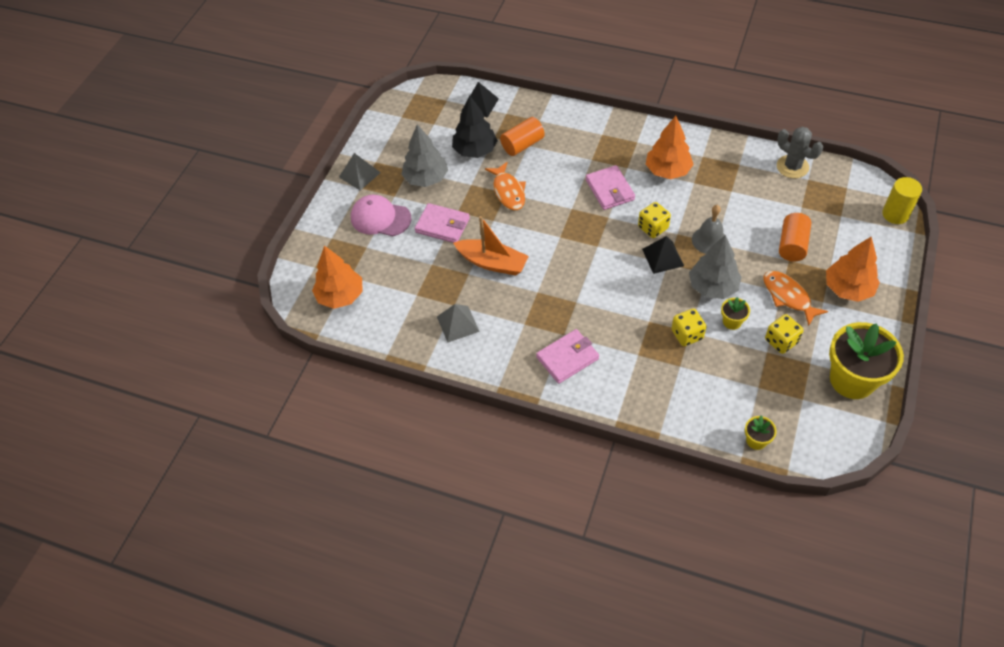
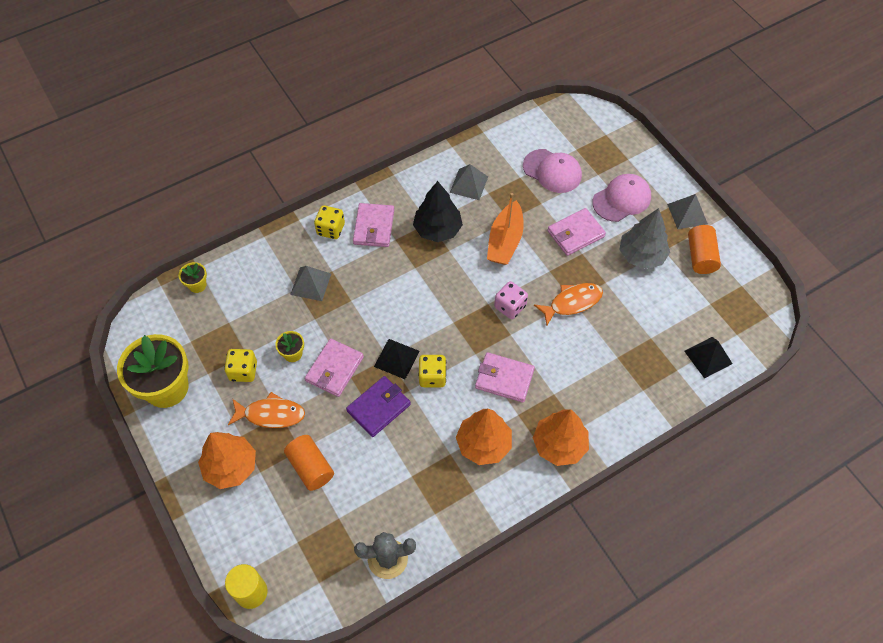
camera: 125 degrees right, 5 degrees up
orange tree [312,246,363,309] -> orange tree moved to [533,409,589,466]
black tree [452,96,498,158] -> black tree moved to [413,181,463,242]
orange boat [453,216,529,276] -> orange boat turned 45 degrees counterclockwise [487,193,524,265]
orange fish [485,162,526,210] -> orange fish turned 135 degrees clockwise [534,283,603,326]
orange cylinder [500,117,545,156] -> orange cylinder moved to [688,225,721,274]
yellow dice [671,309,706,346] -> yellow dice moved to [314,205,345,239]
grey tree [689,235,742,299] -> pink wallet [305,338,364,397]
grey bell [692,205,725,254] -> purple wallet [346,376,411,437]
none -> grey pyramid [290,266,331,301]
none -> pink dice [494,281,528,319]
none -> pink cap [523,149,582,193]

